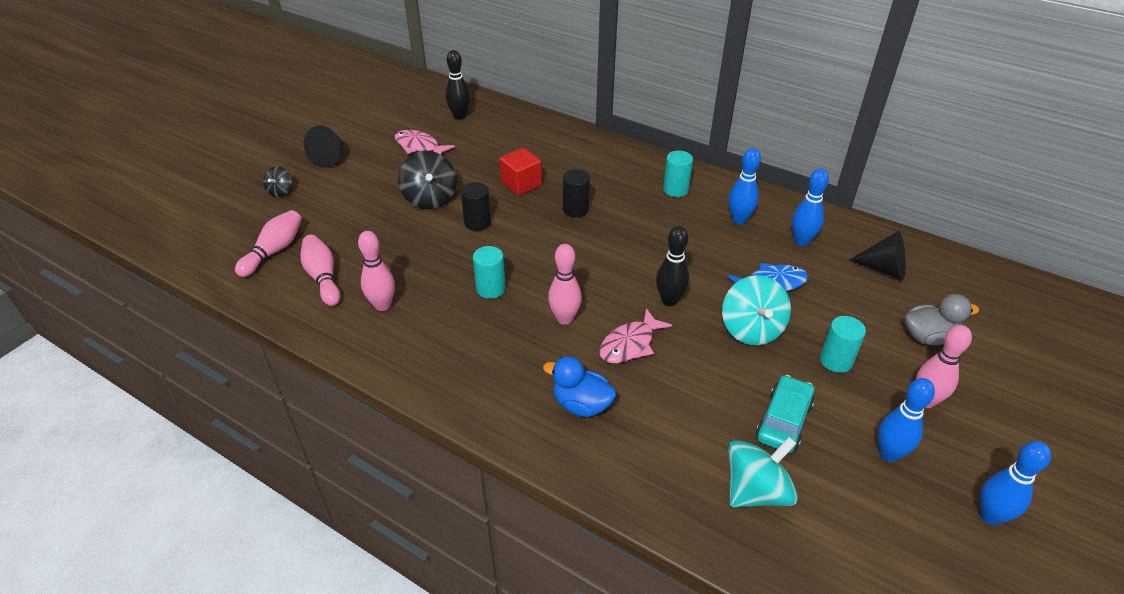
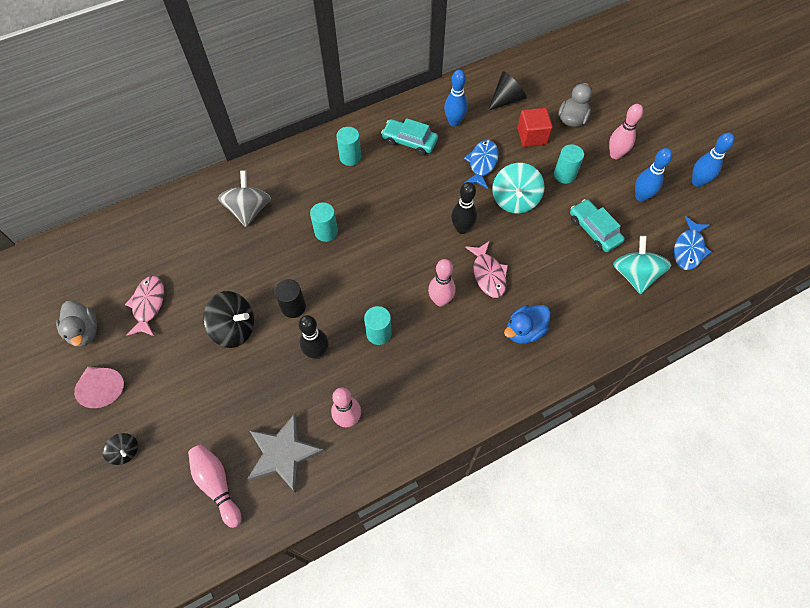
camera: 60 degrees left, 20 degrees up
pink bowling pin [300,235,341,306] -> grey star [247,413,324,493]
black cone [304,125,344,168] -> pink cone [74,367,124,408]
pink fish [395,130,455,154] -> pink fish turned 120 degrees clockwise [125,276,164,336]
black bowling pin [446,50,470,120] -> black bowling pin moved to [299,315,328,359]
red cube [499,148,542,195] -> red cube moved to [517,108,553,147]
black cylinder [563,169,590,217] -> turquoise cylinder [310,202,338,242]
turquoise spinning top [722,275,791,345] -> turquoise spinning top turned 75 degrees clockwise [492,163,545,213]
blue bowling pin [729,148,761,224] -> turquoise car [381,118,438,156]
none -> grey duck [56,301,97,347]
none -> grey spinning top [218,171,271,227]
none -> blue fish [674,216,712,270]

